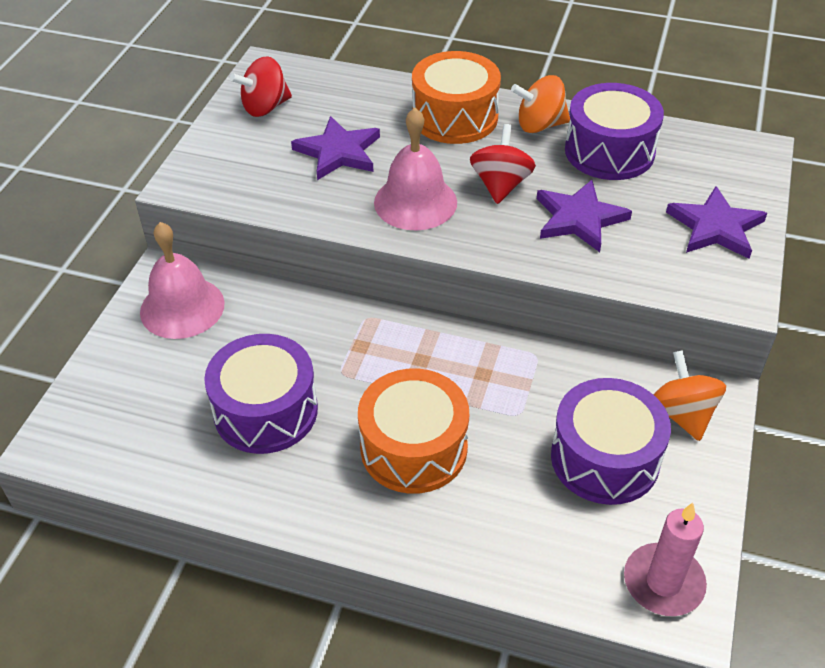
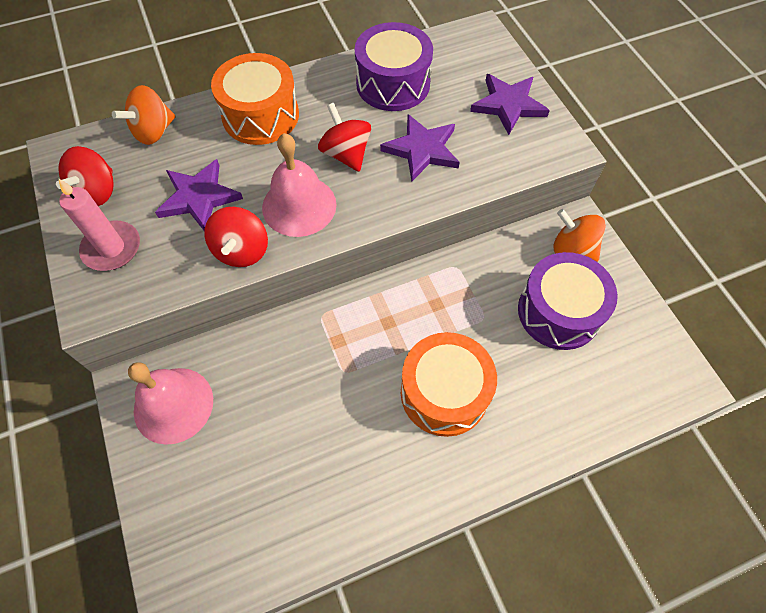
camera: 40 degrees left, 15 degrees up
purple drum [204,334,318,454] -> none
orange spinning top [511,75,570,133] -> orange spinning top moved to [112,85,176,145]
pink candle [624,503,707,616] -> pink candle moved to [58,178,140,271]
none -> red spinning top [204,207,268,267]

